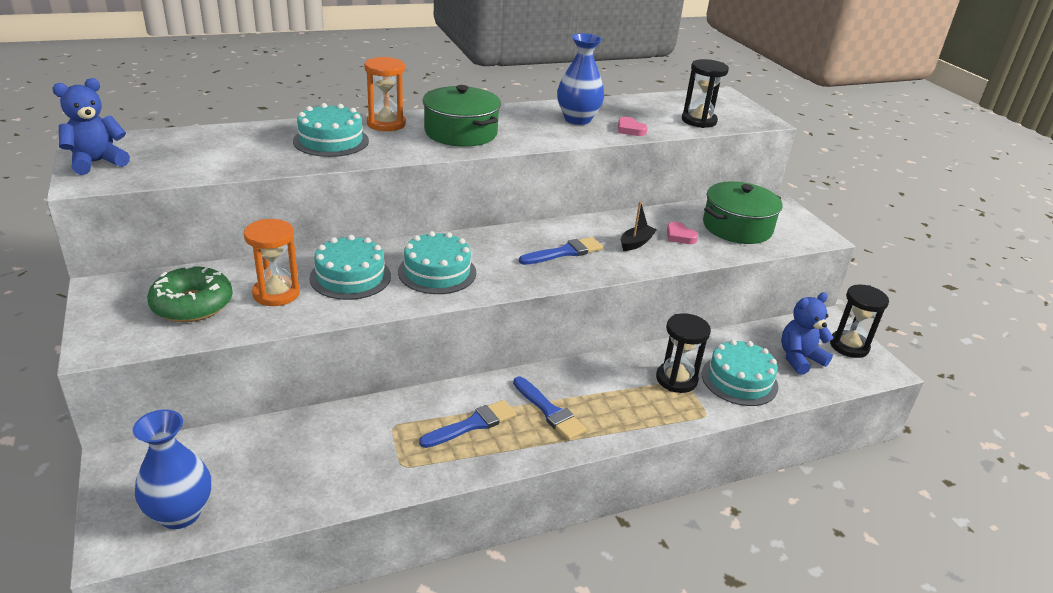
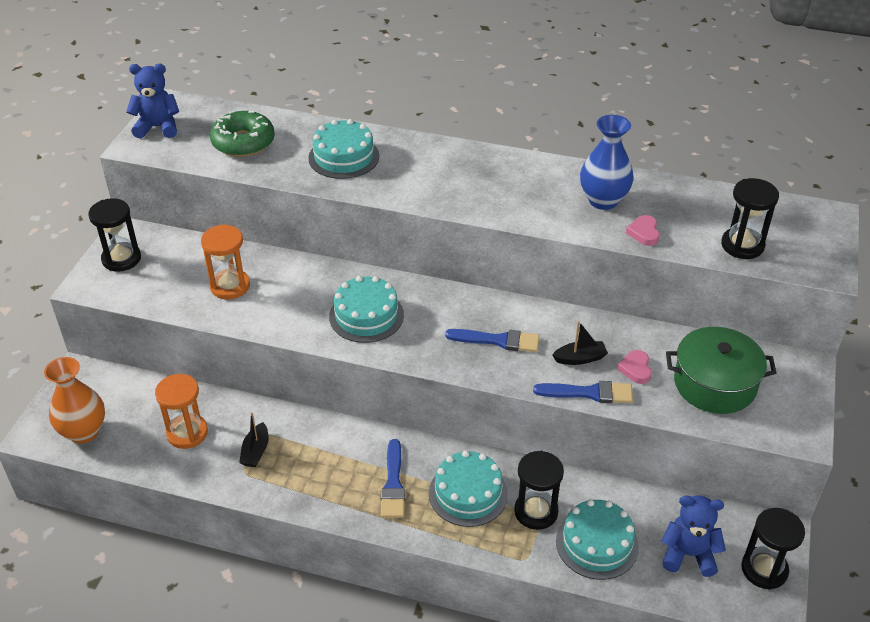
camera: 40 degrees right, 10 degrees up
blue vase [133,410,211,529] -> orange vase [44,357,105,444]
green donut [147,265,233,322] -> green donut moved to [210,110,275,157]
turquoise cake [309,235,391,300] -> turquoise cake moved to [429,450,508,527]
orange hourglass [364,57,406,131] -> orange hourglass moved to [155,374,208,449]
blue brush [419,400,516,448] -> blue brush moved to [533,381,633,403]
green pot [422,85,501,147] -> none
none -> black hourglass [88,198,141,272]
none -> black boat [239,412,269,467]

